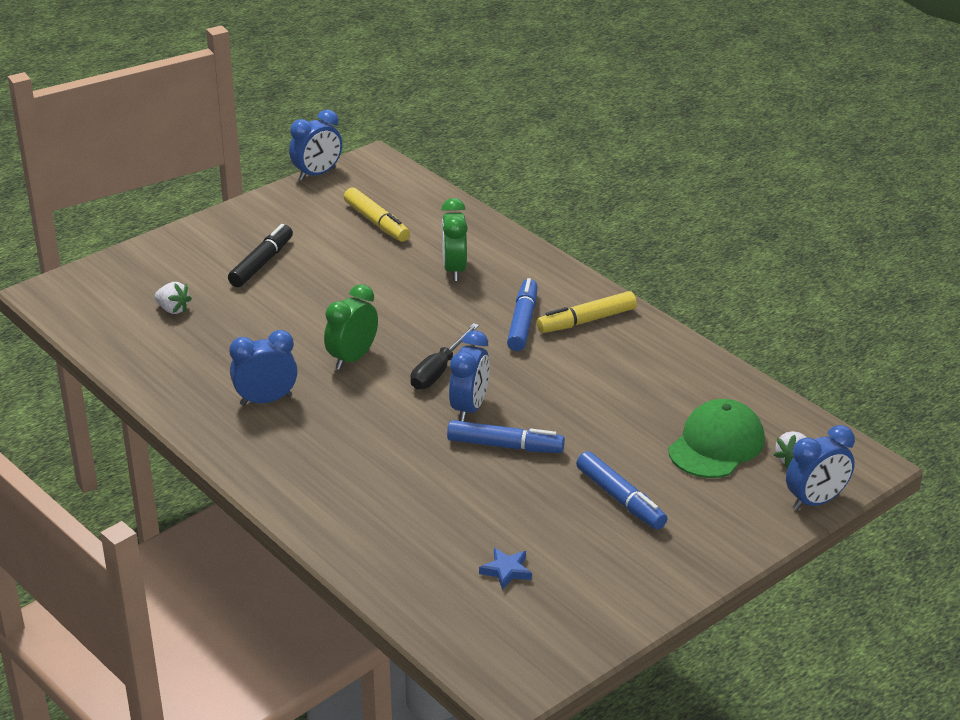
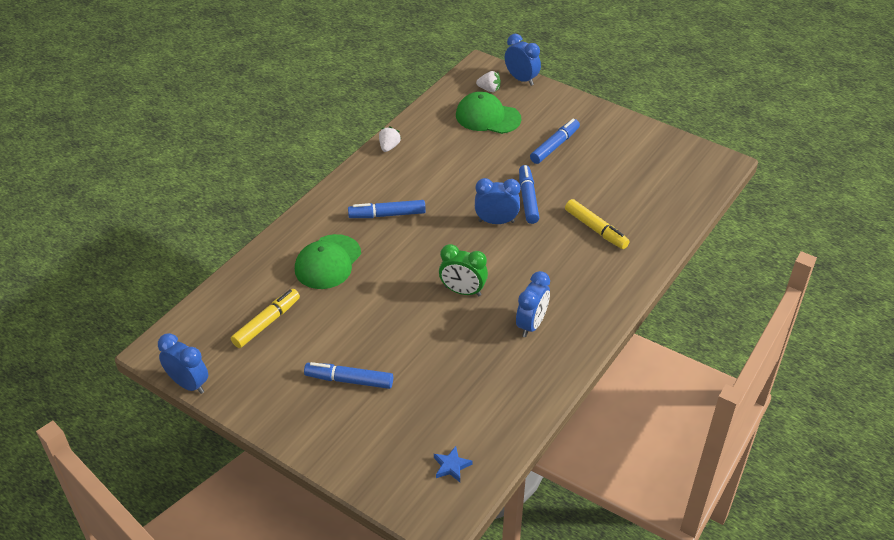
camera: 105 degrees left, 10 degrees up
white strawberry [154,282,192,314] -> white strawberry moved to [379,126,401,152]
black marker [228,224,293,287] -> blue marker [304,362,393,389]
blue clock [229,330,298,406] -> blue clock turned 120 degrees counterclockwise [516,271,550,337]
black screwdriver [411,323,479,389] -> none
green clock [441,198,468,281] -> green cap [295,234,361,289]
blue star [479,548,532,590] -> blue star moved to [434,446,472,482]
yellow marker [537,291,637,333] -> yellow marker moved to [565,199,630,249]

